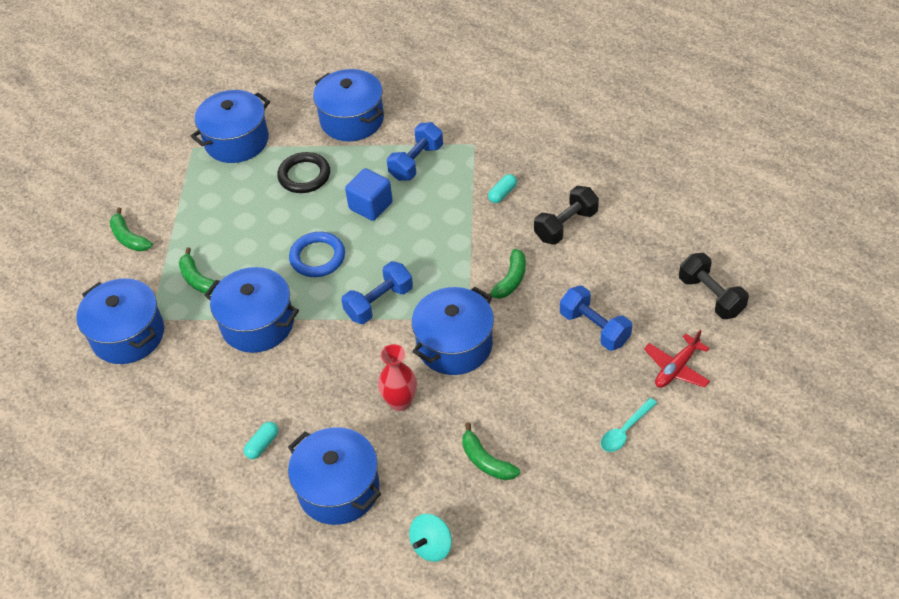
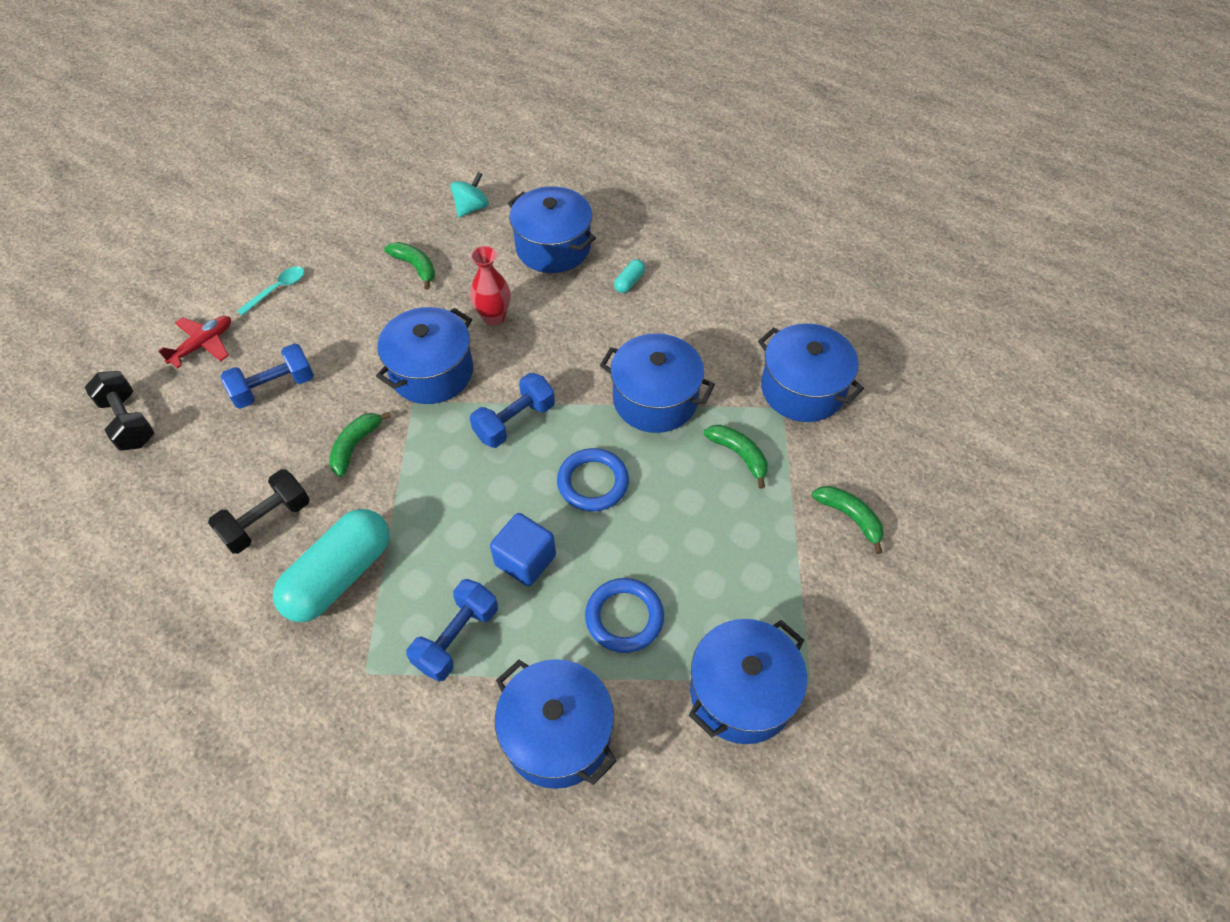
camera: 175 degrees right, 5 degrees up
black ring [277,152,330,193] -> blue ring [585,578,664,653]
turquoise capsule [488,174,517,203] -> turquoise capsule [273,509,389,622], size x2.47
blue dumbbell [560,285,632,351] -> blue dumbbell turned 75 degrees counterclockwise [221,343,314,409]

